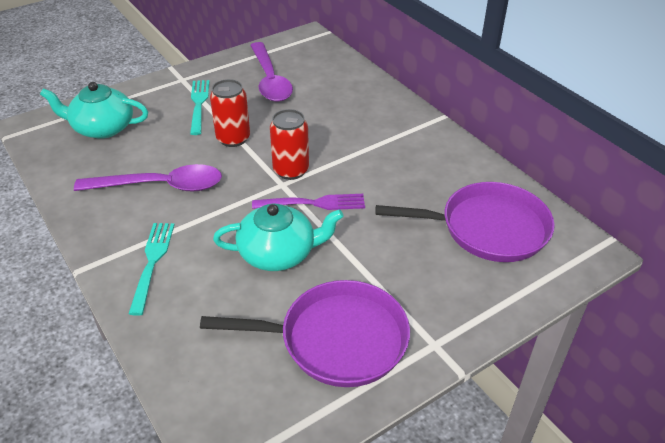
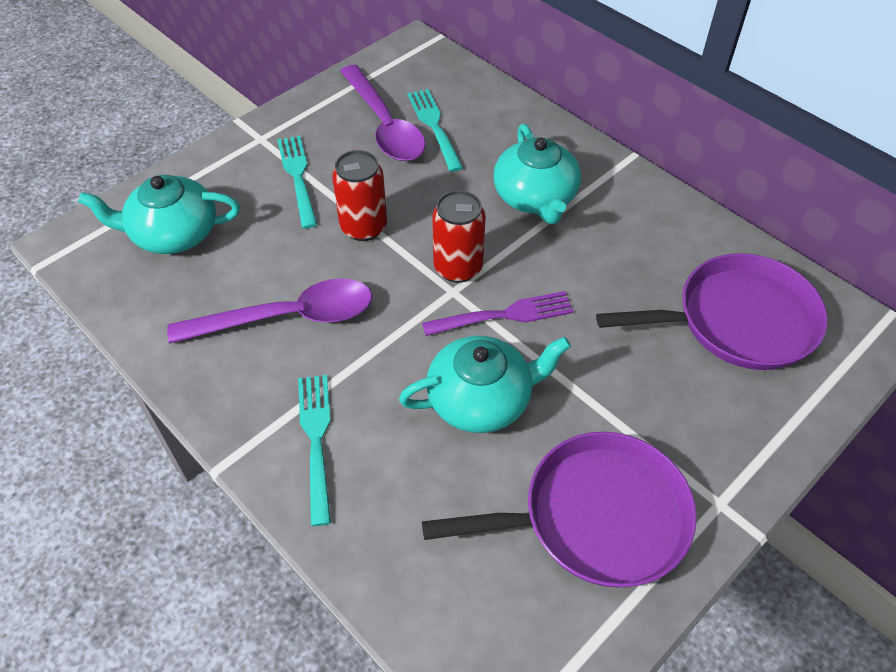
camera: 10 degrees left, 10 degrees up
none -> turquoise fork [407,89,463,172]
none -> turquoise teapot [493,124,581,224]

